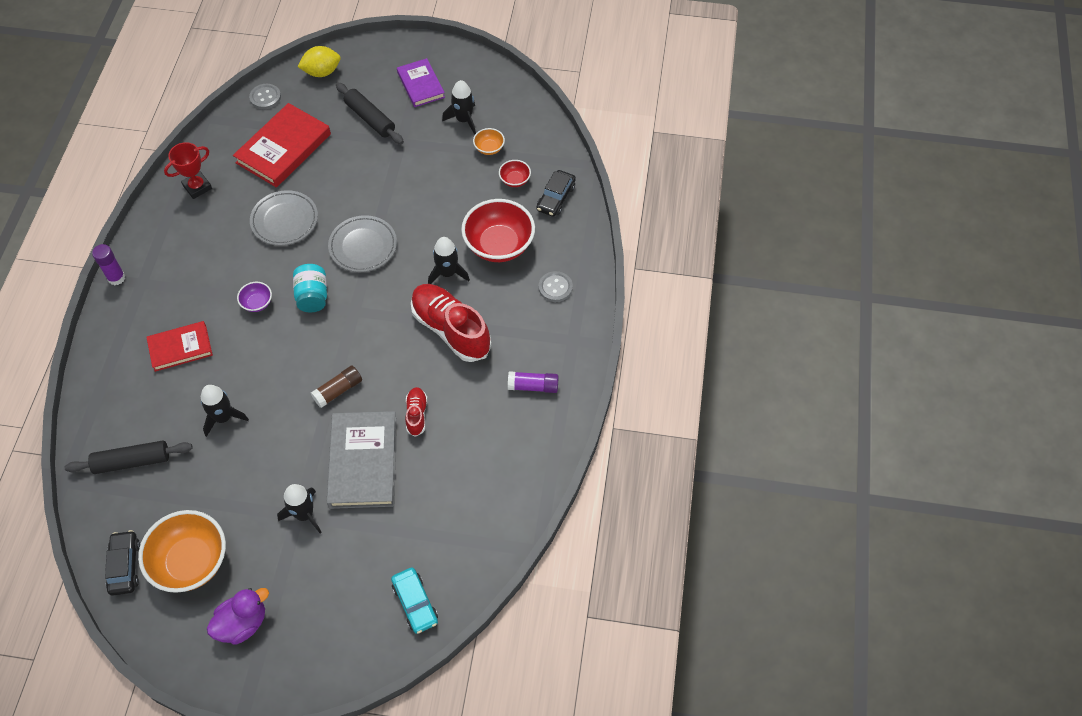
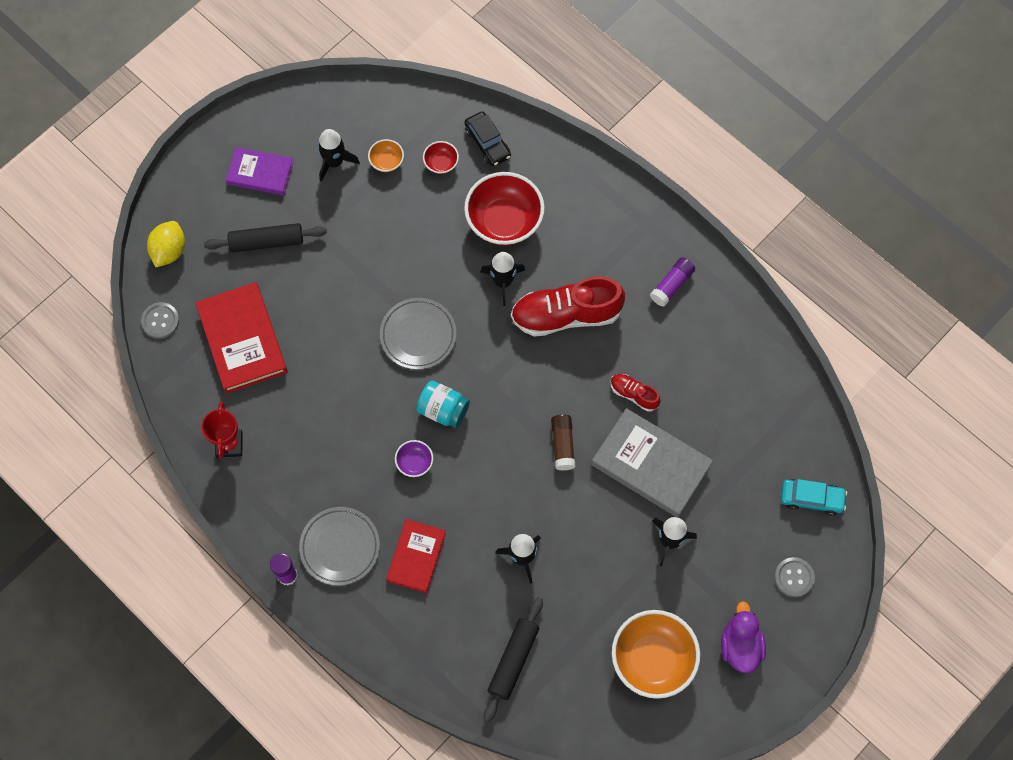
camera: 55 degrees left, 10 degrees up
black car [105,530,140,595] -> none
grey plate [250,190,318,246] -> grey plate moved to [299,507,380,586]
grey button [539,271,573,302] -> grey button moved to [774,557,815,597]

